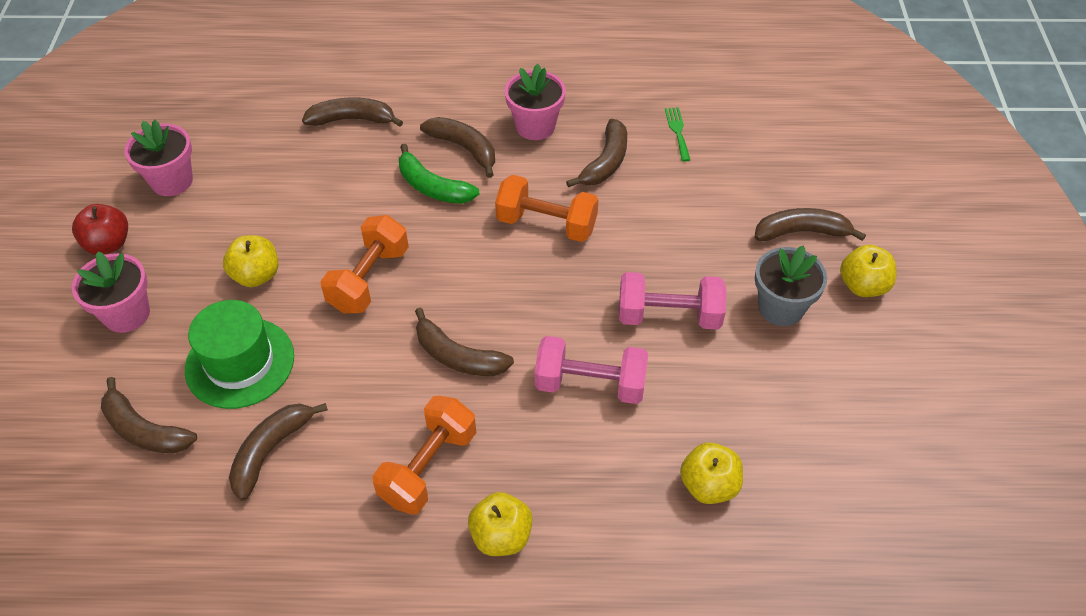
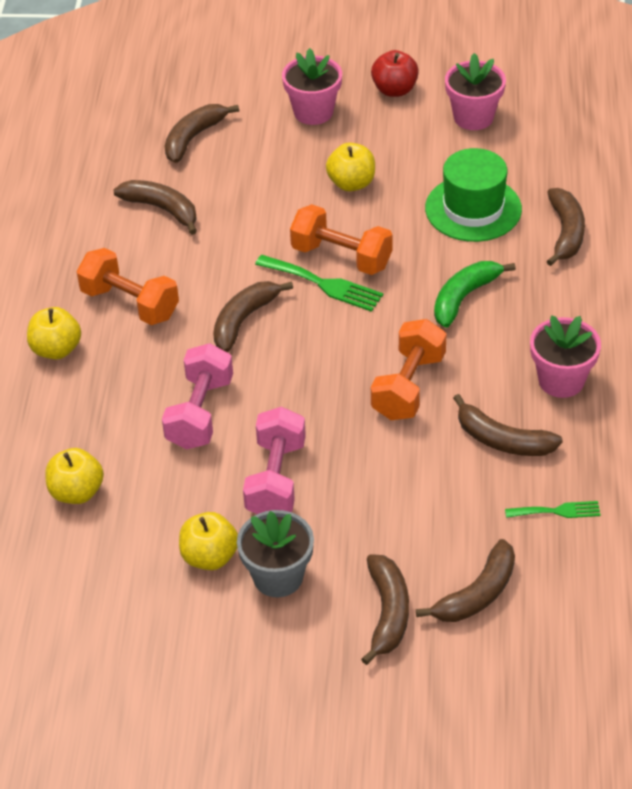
camera: 95 degrees right, 5 degrees down
green hat [185,300,294,409] -> green hat moved to [425,148,522,242]
brown banana [420,117,495,178] -> brown banana moved to [416,539,515,622]
yellow apple [840,245,897,297] -> yellow apple moved to [179,512,238,570]
none -> green fork [255,255,383,312]

